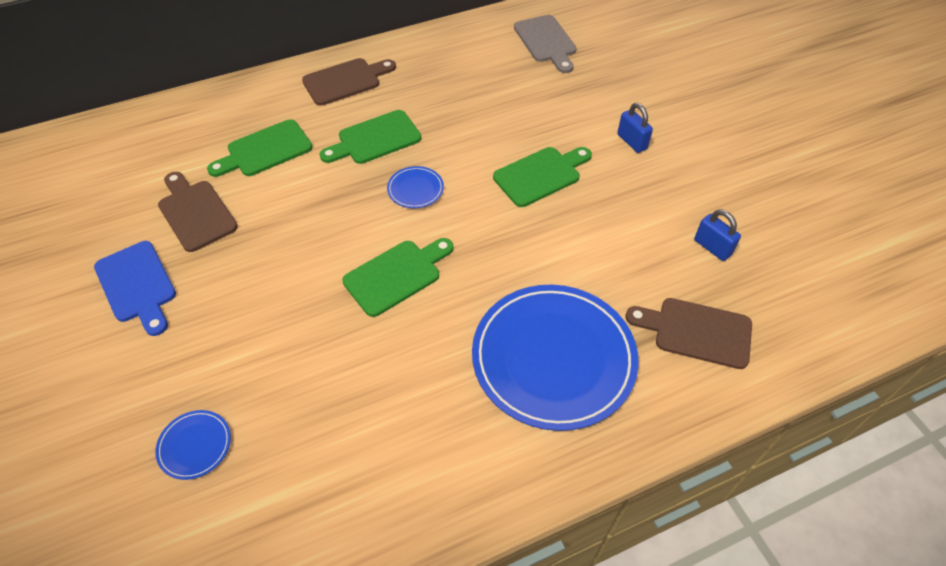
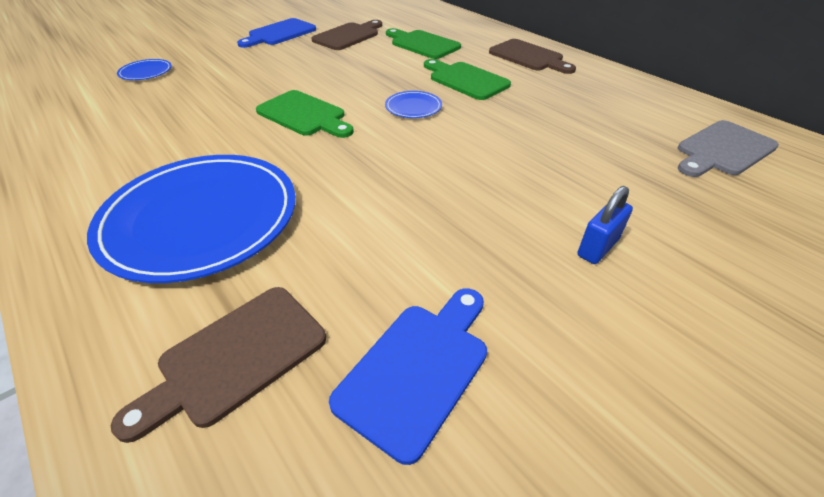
camera: 75 degrees right, 10 degrees down
green cutting board [493,147,592,207] -> none
brown cutting board [625,298,752,369] -> brown cutting board turned 135 degrees counterclockwise [111,287,326,443]
blue padlock [694,209,741,261] -> blue cutting board [329,288,487,465]

